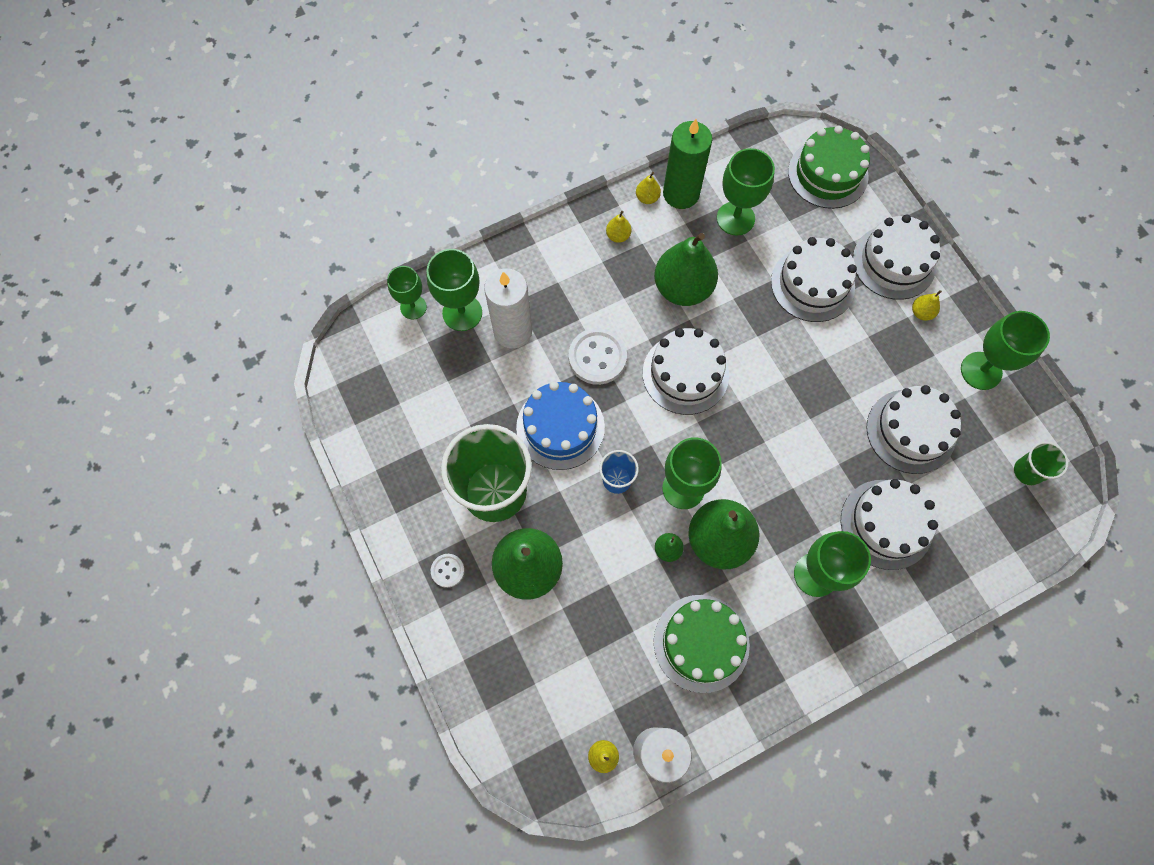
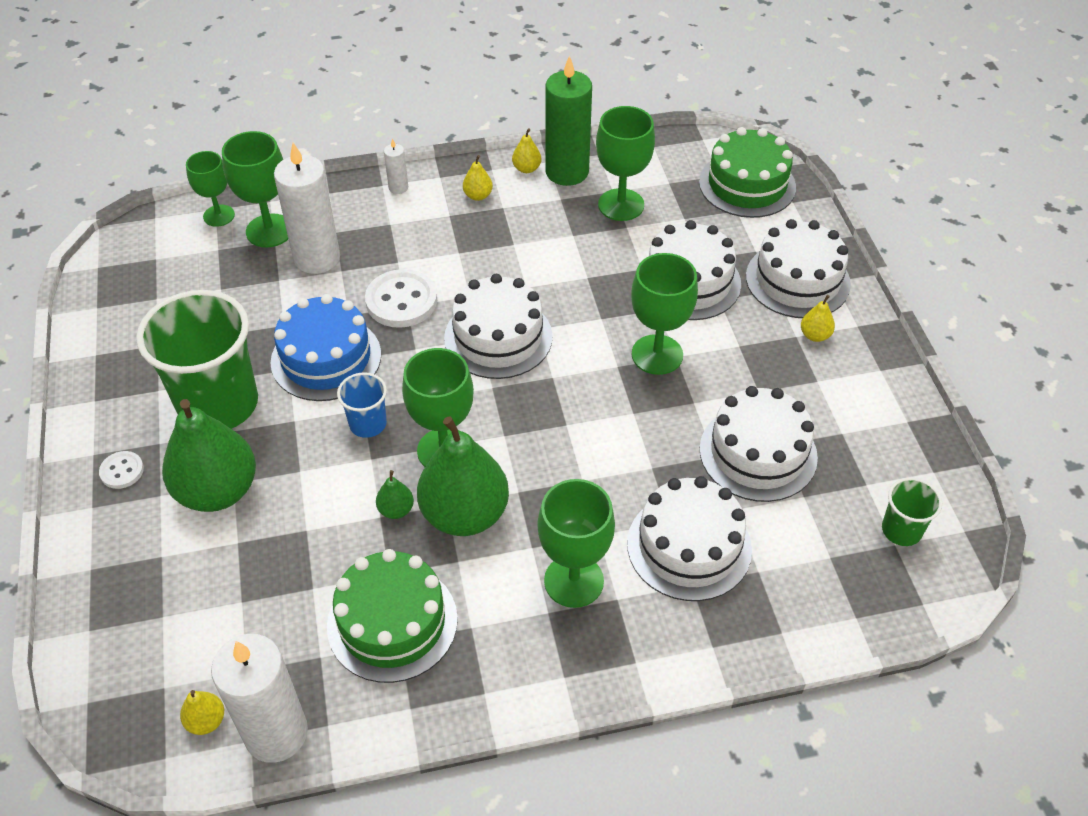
camera: 15 degrees right, 20 degrees down
green pear [654,233,718,306] -> none
green goblet [961,311,1050,390] -> green goblet moved to [631,253,698,375]
none -> white candle [384,139,408,194]

